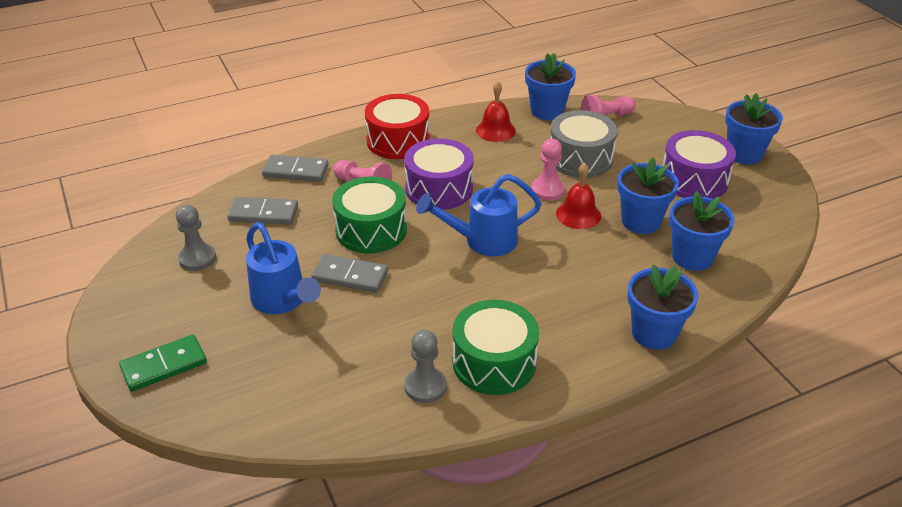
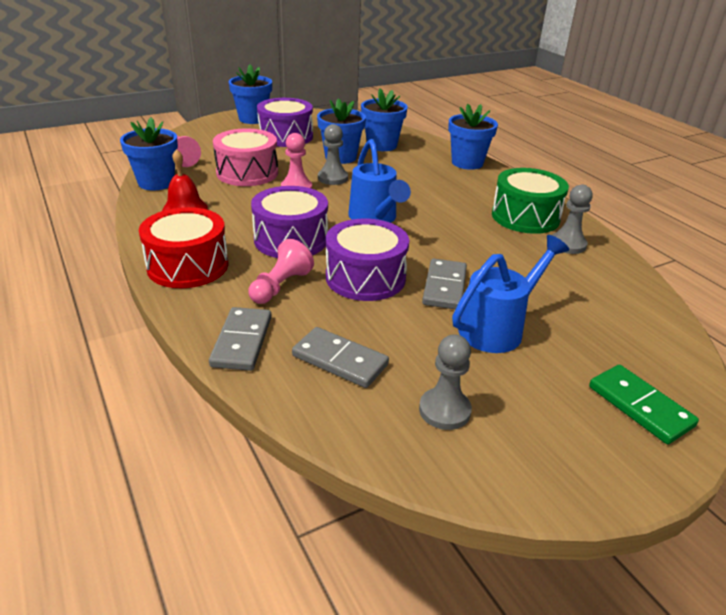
camera: 95 degrees left, 5 degrees down
grey domino [228,197,298,225] -> grey domino turned 60 degrees counterclockwise [292,327,389,388]
green drum [332,177,407,253] -> purple drum [326,219,409,301]
grey drum [550,110,617,178] -> pink drum [213,129,278,186]
red bell [556,163,601,229] -> grey pawn [318,124,348,185]

